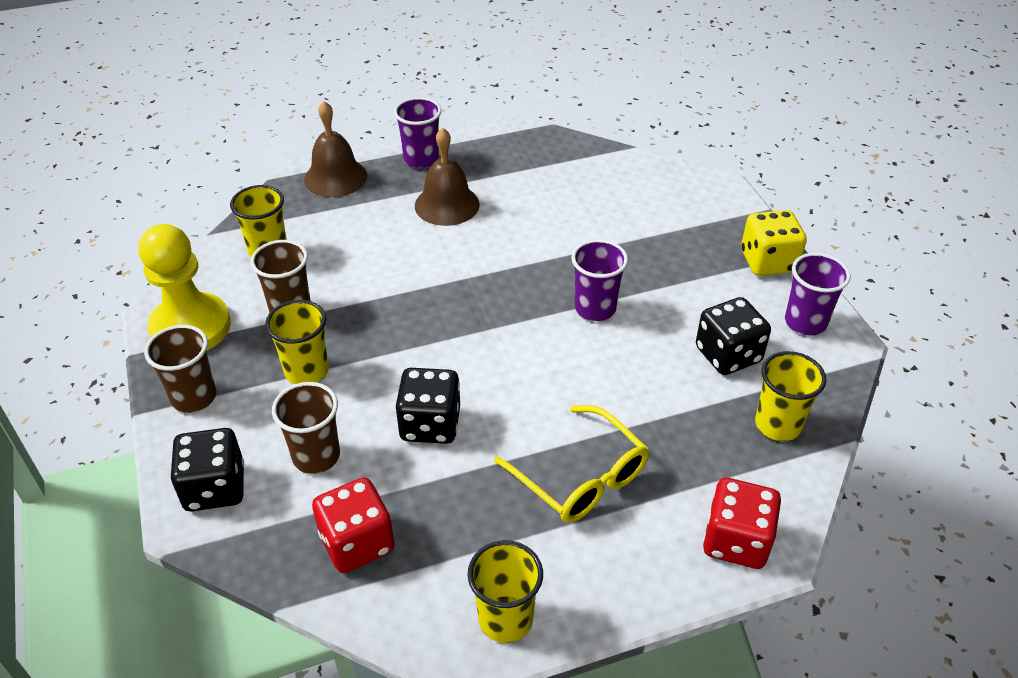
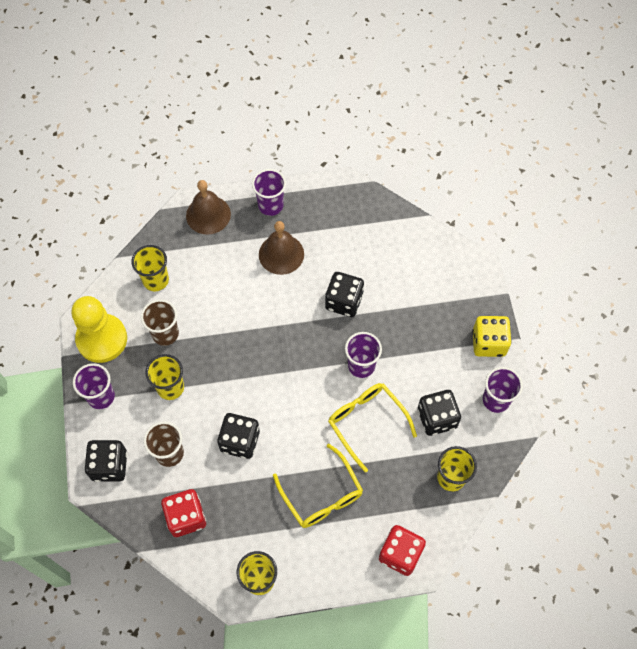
camera: 10 degrees right, 20 degrees up
brown cup [144,325,216,413] -> purple cup [73,363,115,409]
none -> black dice [325,272,364,317]
none -> yellow glasses [328,383,417,472]

